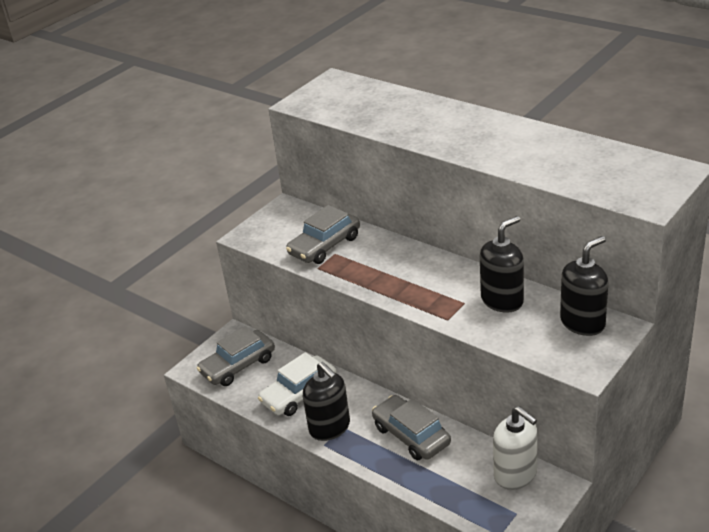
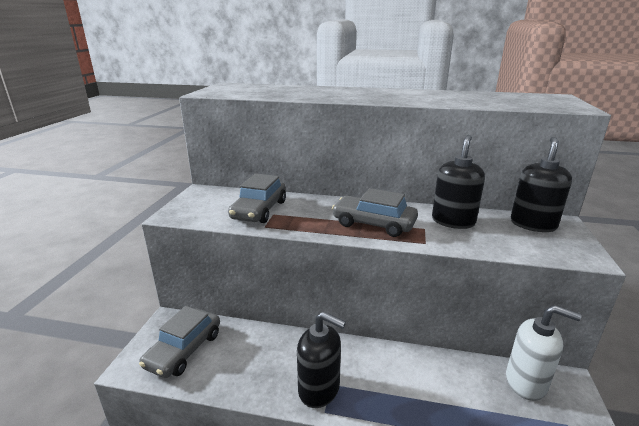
camera: 30 degrees left, 10 degrees down
white car [258,352,337,416] -> none
grey car [372,395,451,460] -> grey car moved to [332,188,418,237]

